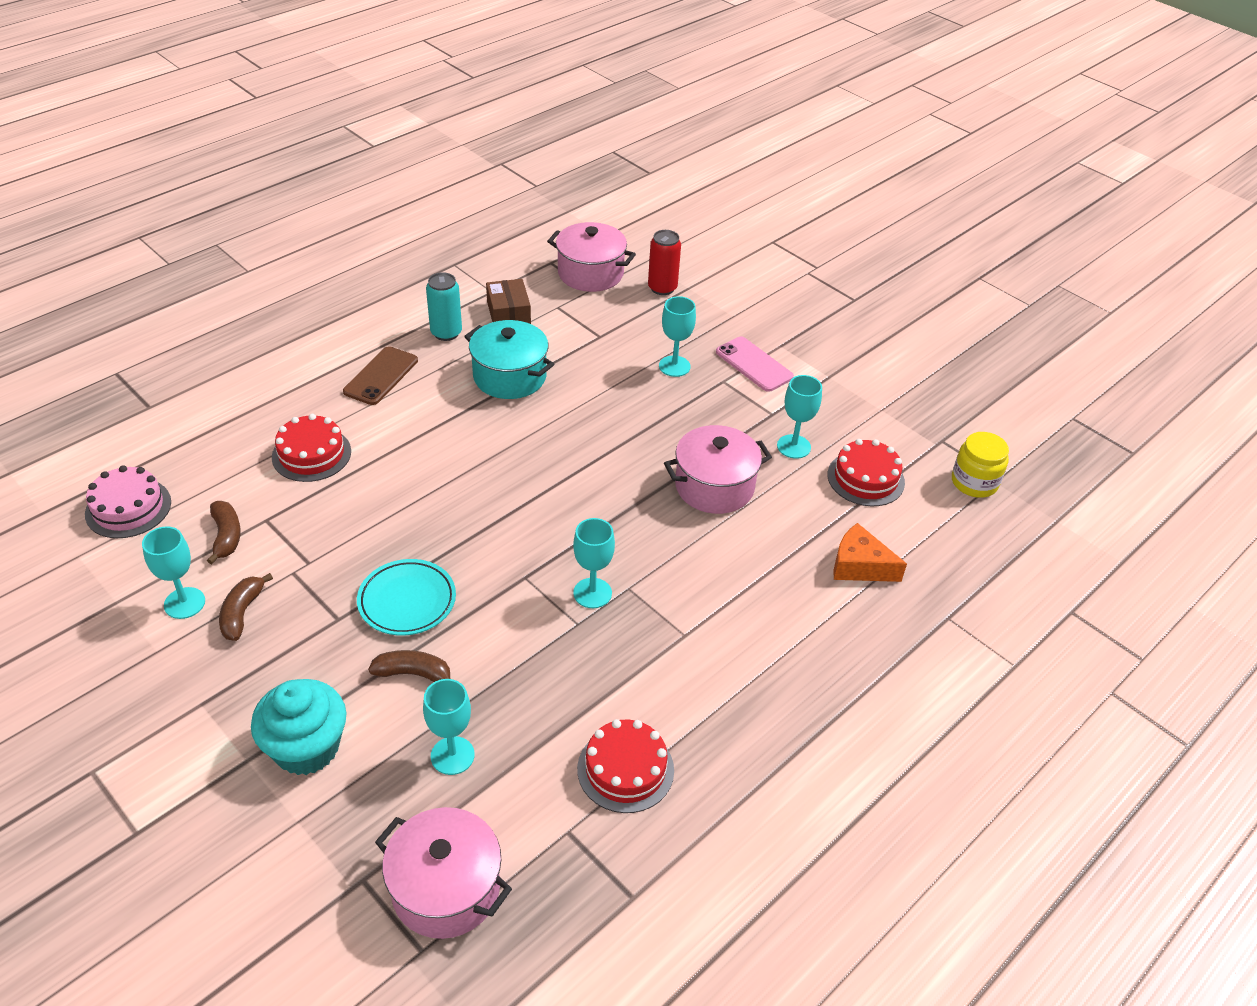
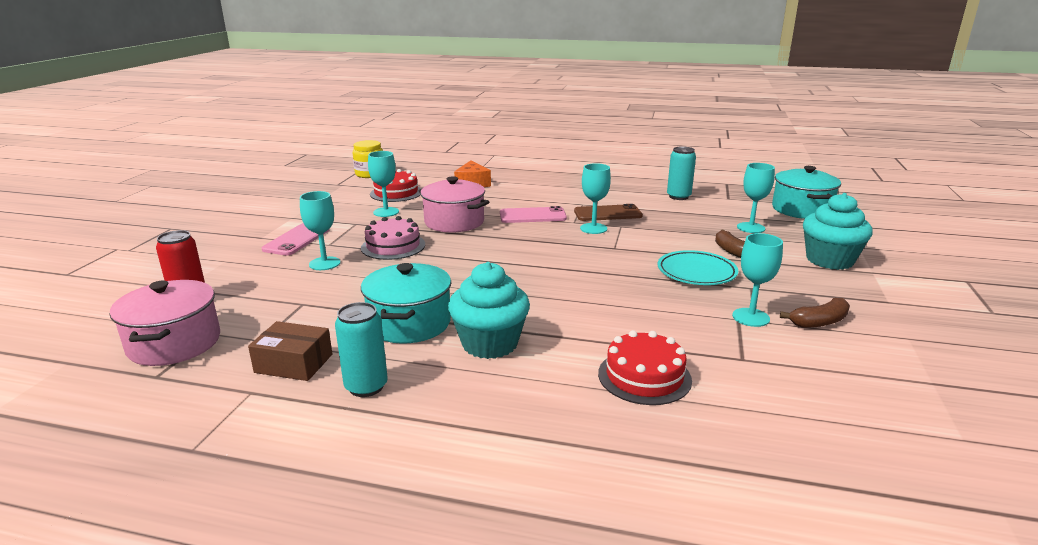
camera: 120 degrees left, 20 degrees down
pink cake [85,465,171,538] -> pink cake moved to [361,216,425,260]
turquoise goblet [142,526,205,619] -> turquoise goblet moved to [732,233,783,327]
brown banana [207,501,241,564] -> none
brown phone [343,346,418,405] -> brown phone moved to [574,204,643,221]
pink pot [375,807,512,939] -> turquoise pot [772,166,841,219]
brown box [486,279,531,324] -> brown box turned 60 degrees clockwise [248,321,332,381]
red cake [577,719,674,813] -> turquoise can [667,146,696,200]
none -> turquoise cupcake [448,262,530,359]
none -> pink phone [500,206,567,223]

